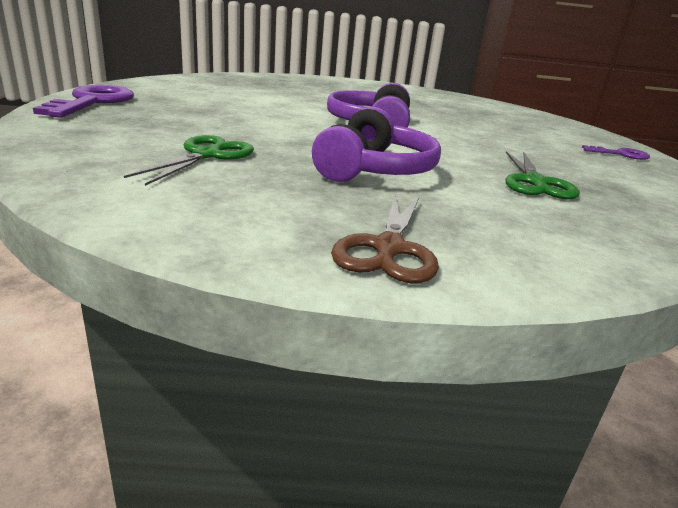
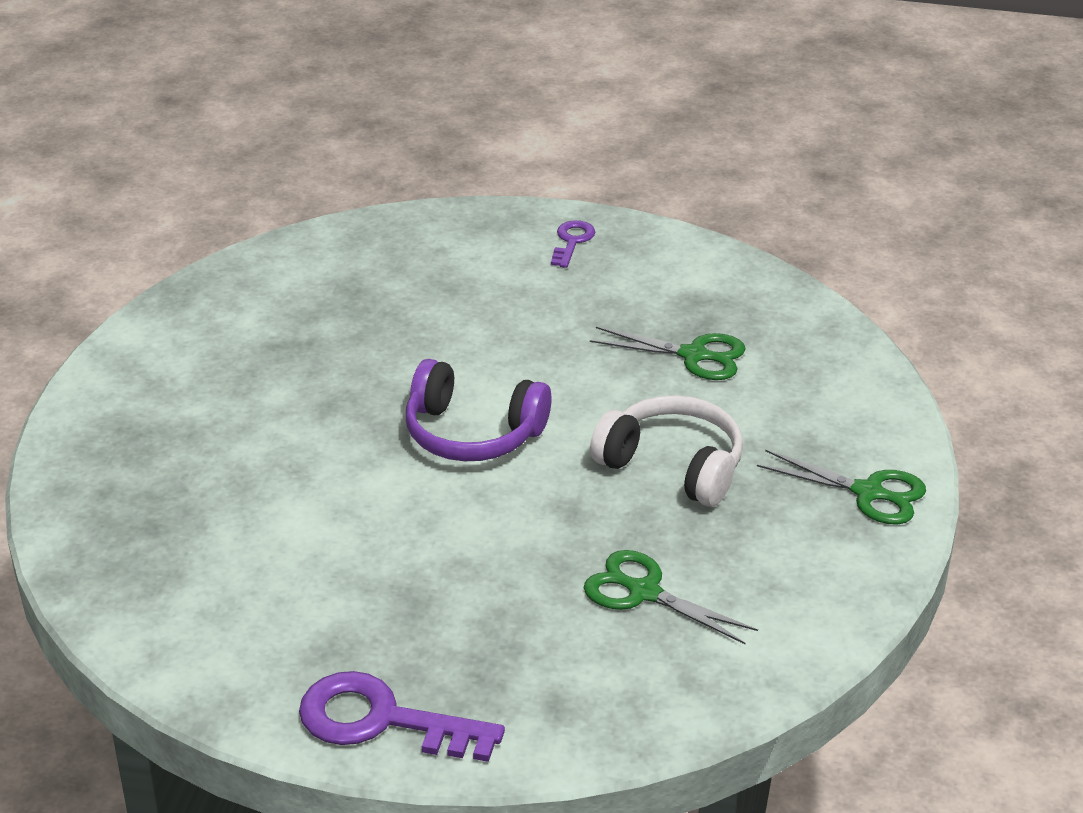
camera: 75 degrees left, 10 degrees up
purple headphones [312,107,441,182] -> white headphones [590,395,743,506]
brown scissors [331,194,439,283] -> green scissors [757,450,926,525]

